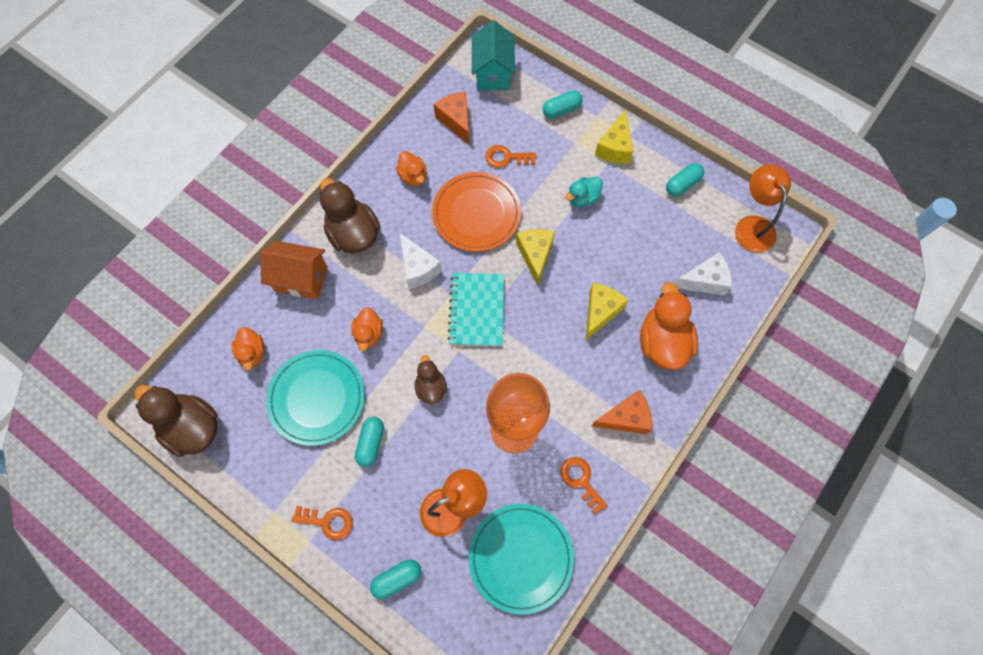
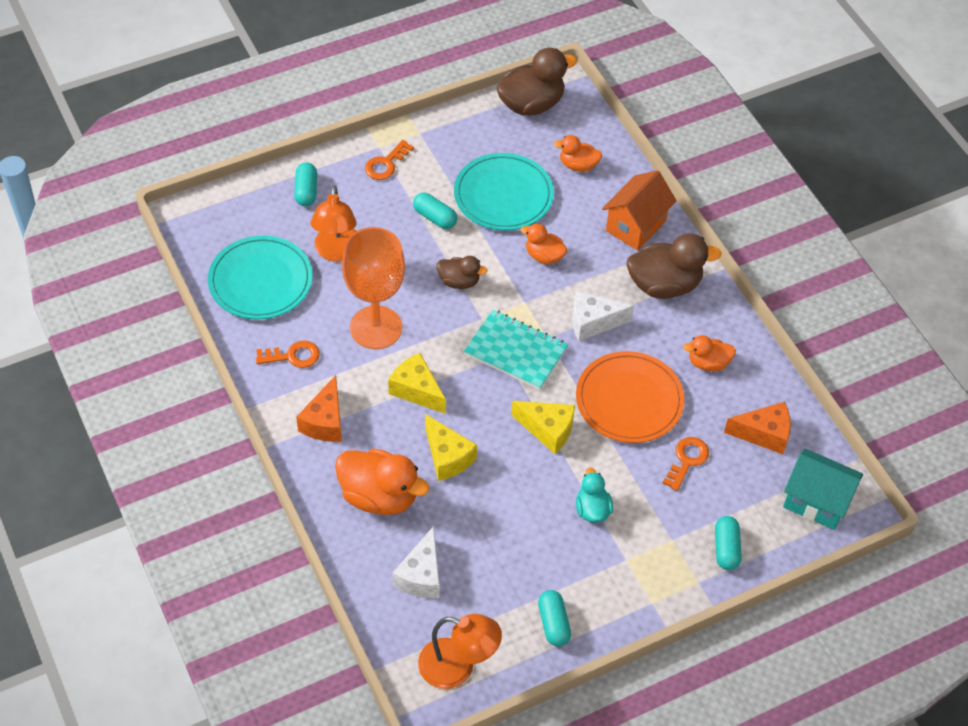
camera: 115 degrees right, 15 degrees down
yellow cheese [595,110,634,163] -> yellow cheese moved to [388,353,446,414]

